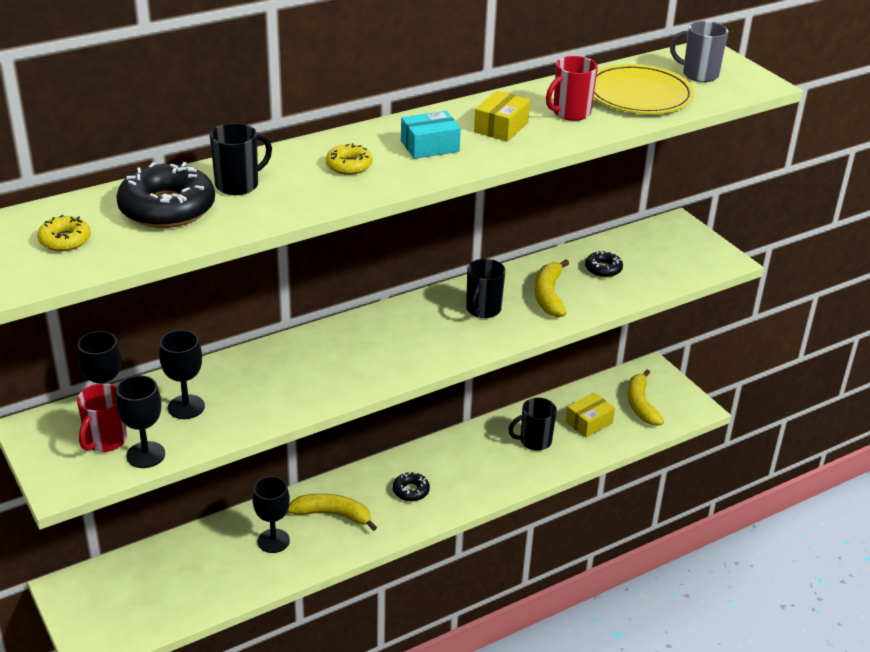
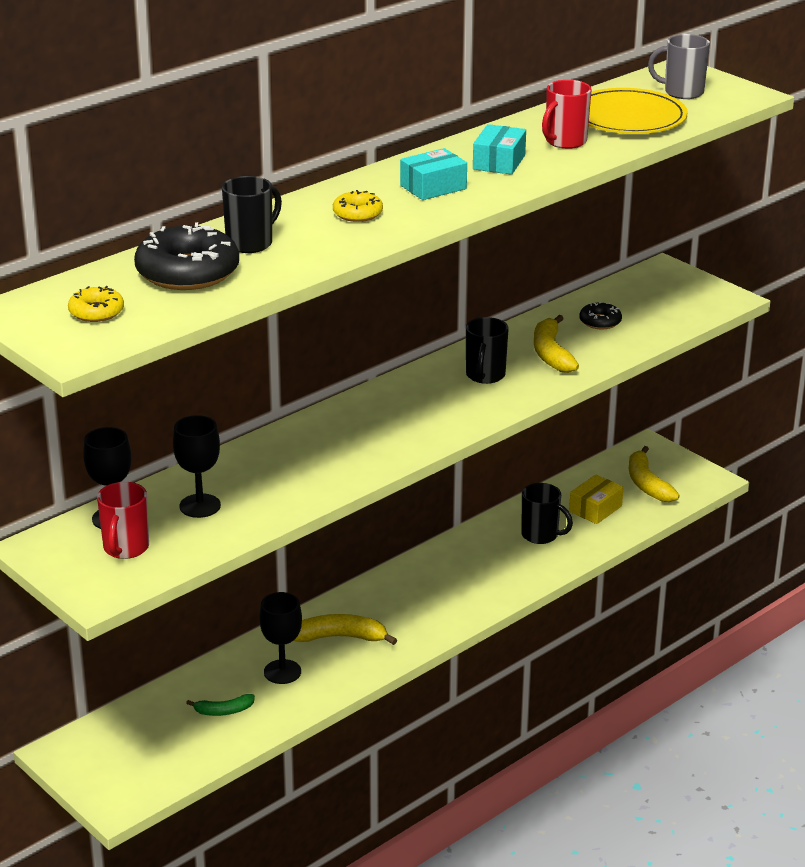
camera: 10 degrees left, 5 degrees down
black goblet [116,375,165,468] -> none
black donut [393,472,430,501] -> none
yellow box [474,91,530,142] -> turquoise box [473,124,526,175]
black mug [508,398,557,451] -> black mug turned 120 degrees counterclockwise [521,483,573,544]
none -> green banana [186,694,255,716]

